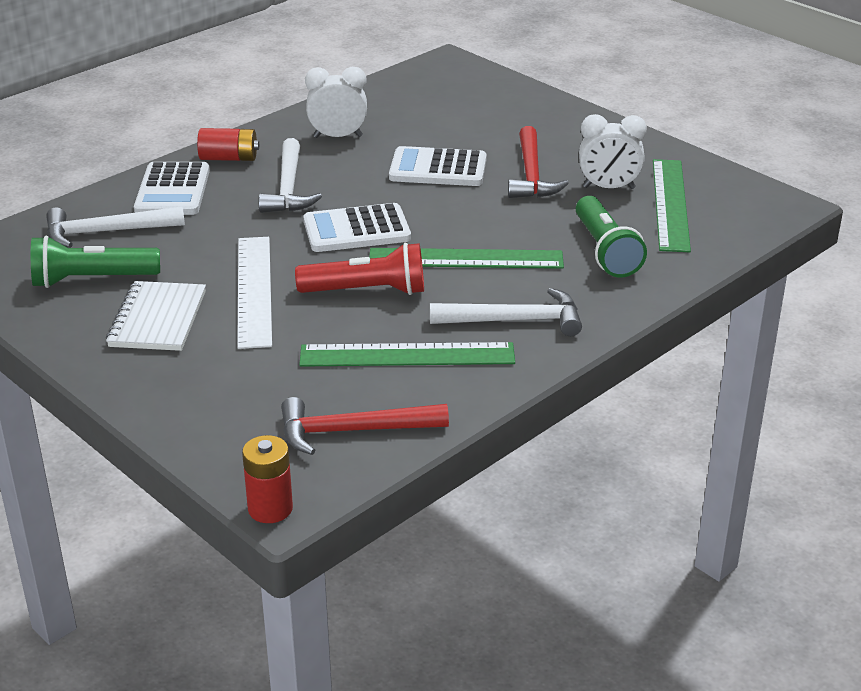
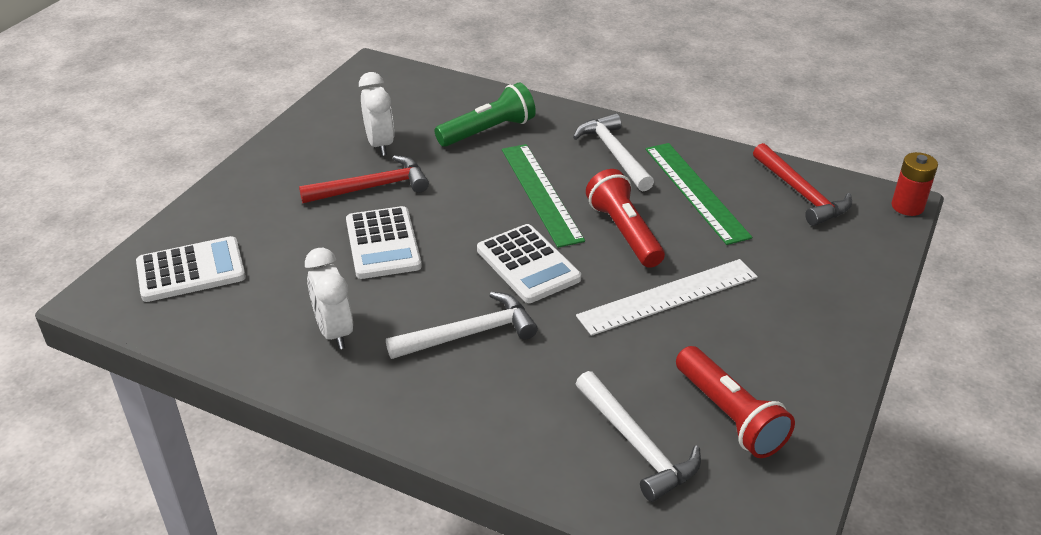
camera: 110 degrees left, 5 degrees up
green flashlight [31,236,160,288] -> red flashlight [676,346,795,458]
white notebook [106,281,206,351] -> none
white calculator [134,162,210,215] -> white calculator moved to [136,236,246,302]
red battery [197,128,259,161] -> none
green ruler [653,159,691,252] -> none

